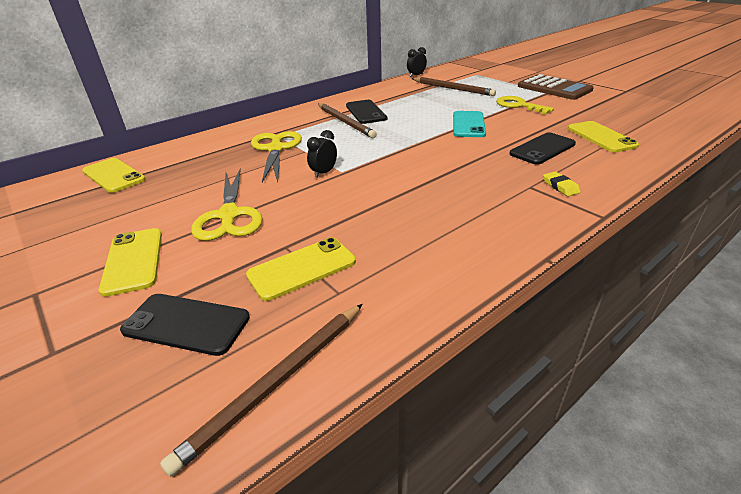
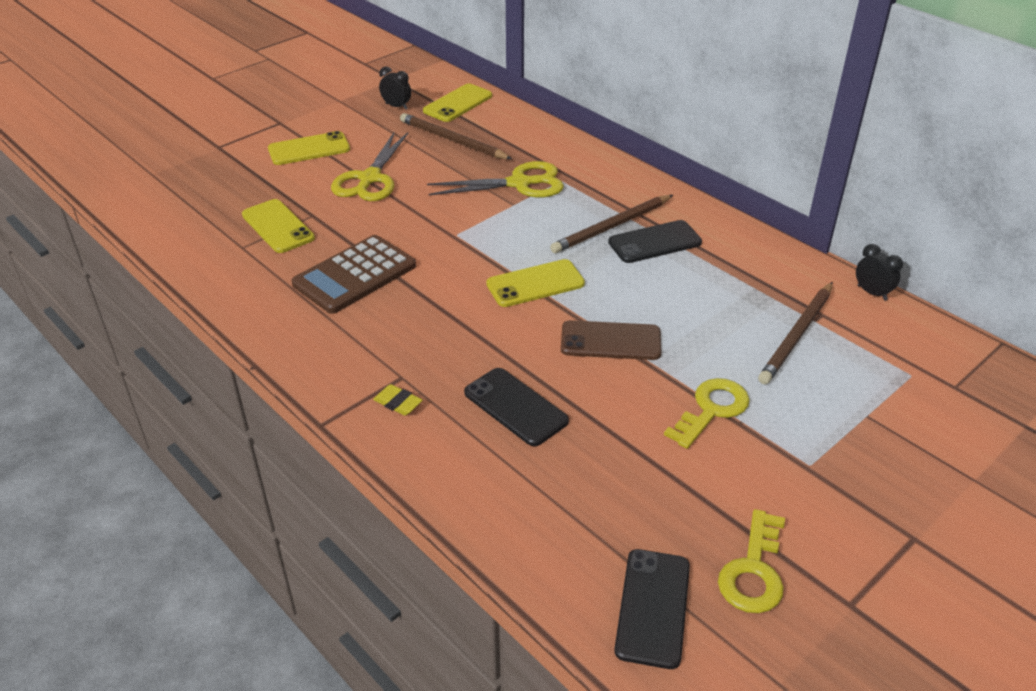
camera: 85 degrees right, 5 degrees up
black phone [120,294,250,356] -> black phone moved to [614,549,690,669]
brown pencil [160,304,363,477] -> brown pencil moved to [400,113,512,159]
yellow scissors [191,168,263,241] -> yellow scissors turned 60 degrees counterclockwise [331,132,408,201]
black clock [307,130,337,178] -> black clock moved to [379,67,411,110]
turquoise phone [453,111,486,137] -> brown phone [561,320,661,360]
brown calculator [518,74,594,100] -> brown calculator moved to [292,235,416,314]
yellow eraser [543,171,580,196] -> yellow eraser turned 60 degrees clockwise [373,384,423,416]
yellow phone [568,121,639,152] -> yellow phone moved to [486,259,585,307]
none -> yellow key [718,509,785,613]

